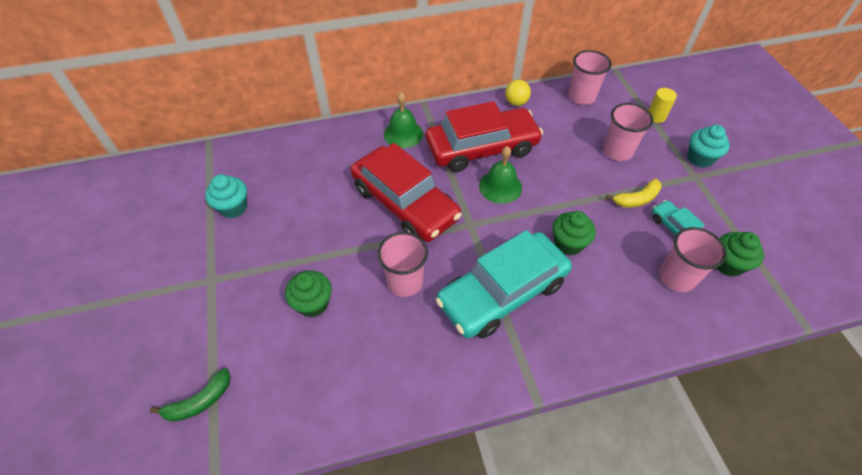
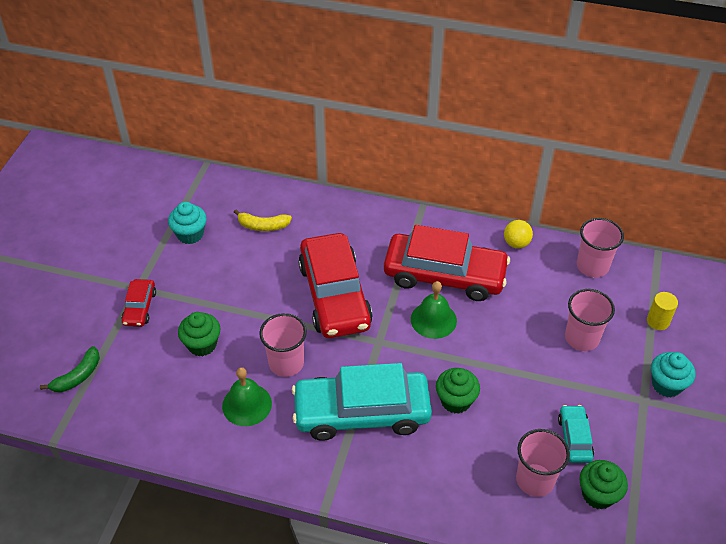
camera: 30 degrees right, 5 degrees down
green banana [150,368,231,422] -> green banana turned 45 degrees counterclockwise [40,346,100,393]
green bell [384,92,423,148] -> green bell moved to [222,367,272,426]
yellow banana [606,179,662,208] -> yellow banana moved to [234,210,292,231]
none -> red car [121,279,156,327]

